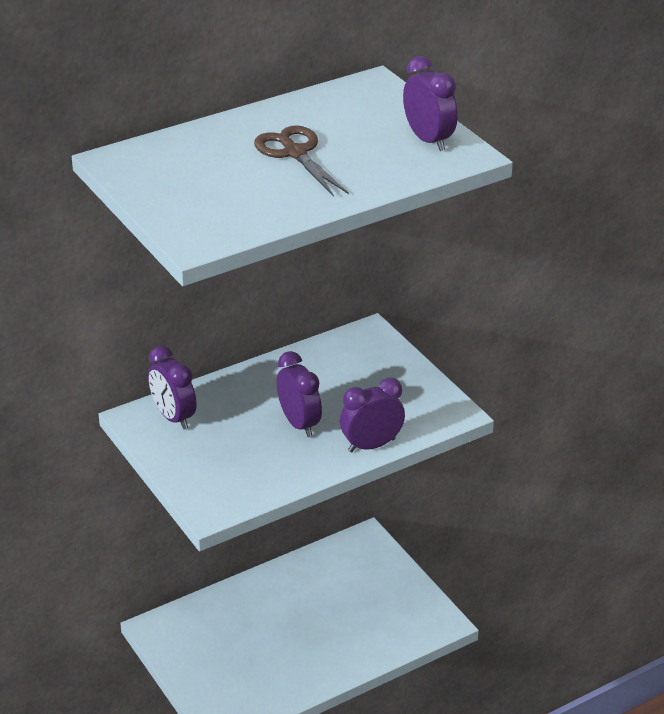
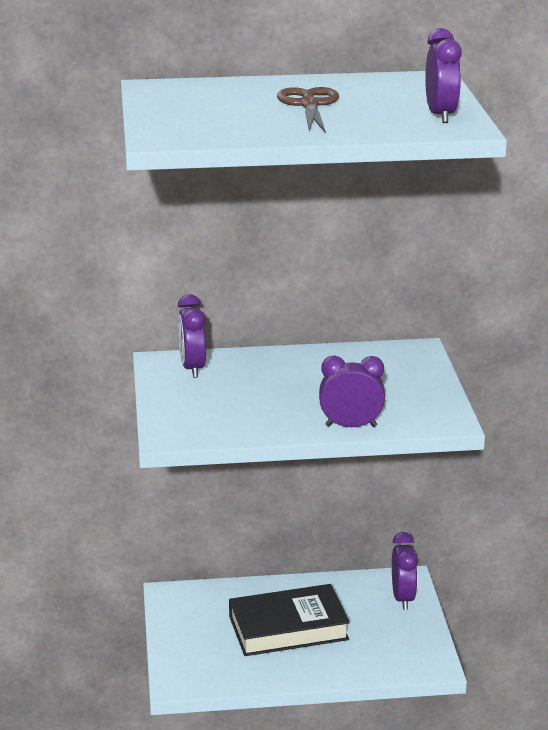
camera: 25 degrees right, 10 degrees down
purple clock [277,351,322,437] -> purple clock moved to [392,532,418,610]
none -> black book [229,584,350,656]

